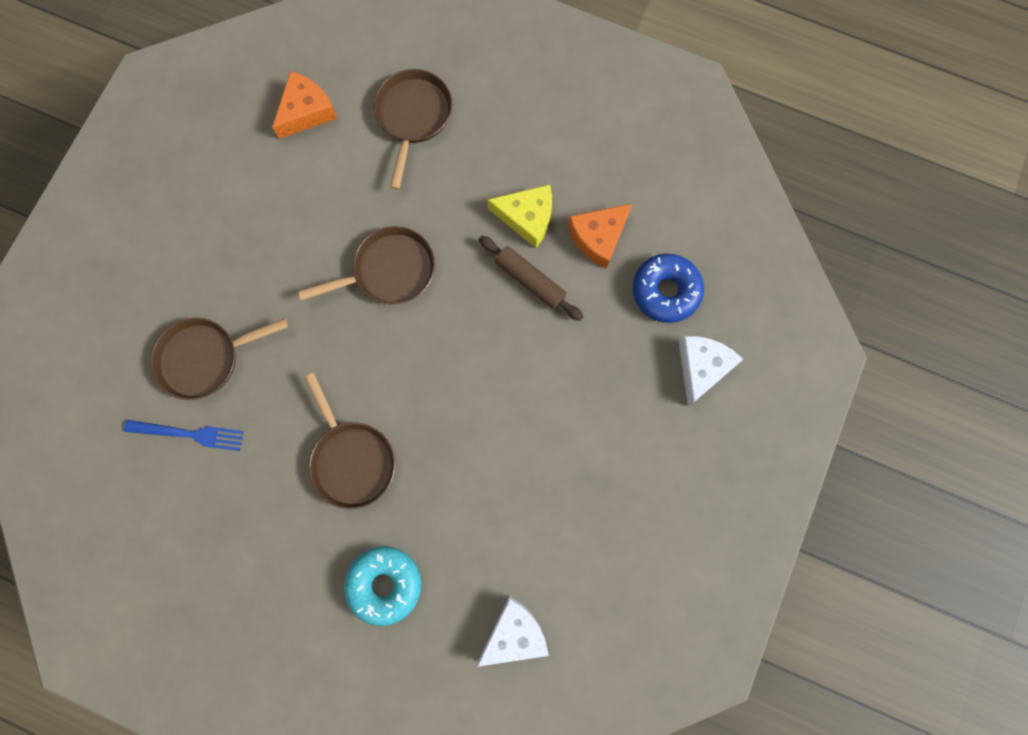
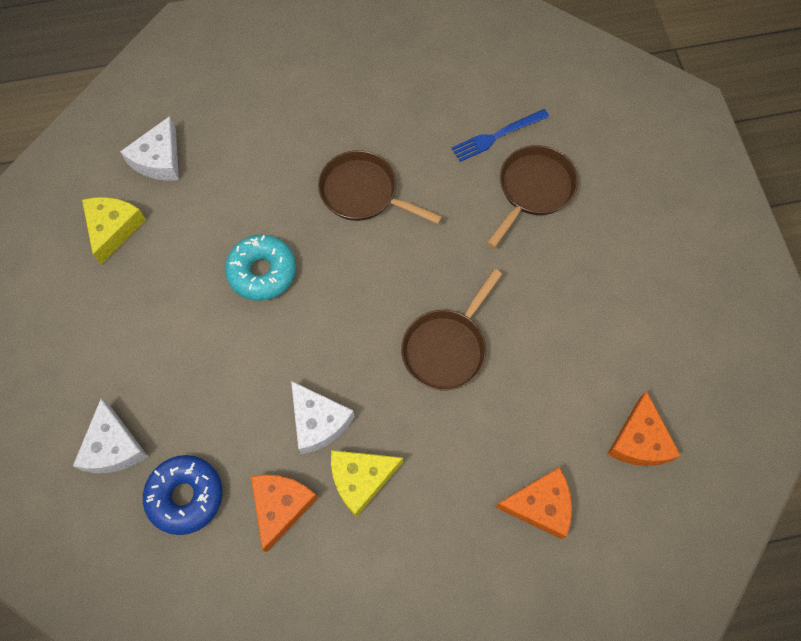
camera: 145 degrees right, 10 degrees down
turquoise donut [344,546,421,626] -> turquoise donut moved to [225,234,296,301]
brown pan [374,69,452,190] -> orange cheese [495,467,572,539]
brown rolling pin [479,235,584,321] -> white cheese [291,381,355,455]
none -> yellow cheese [82,197,146,265]

